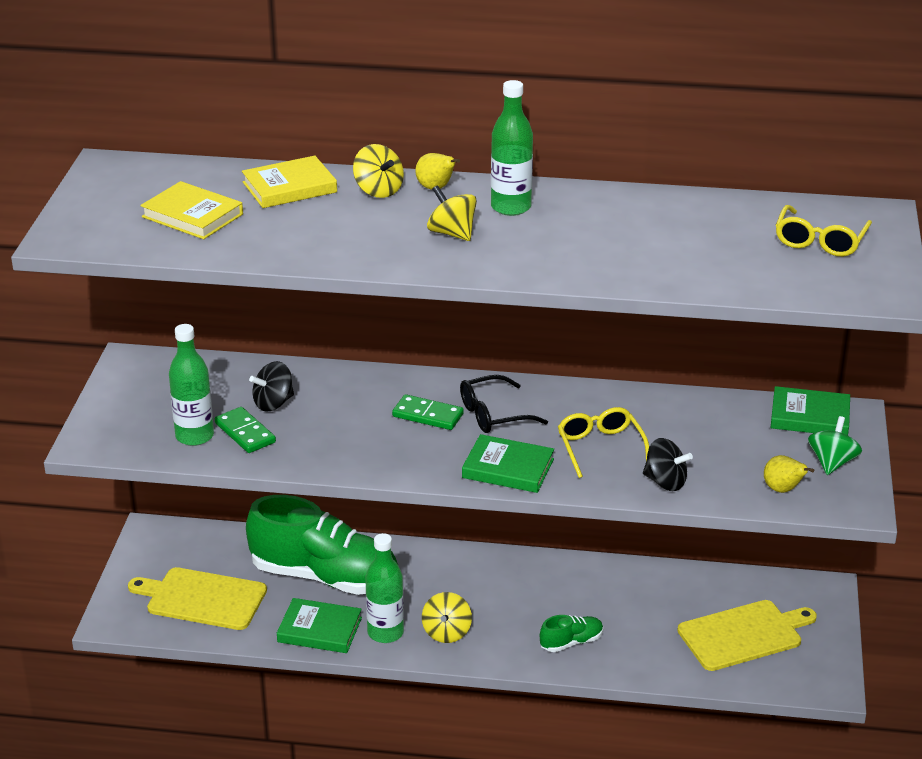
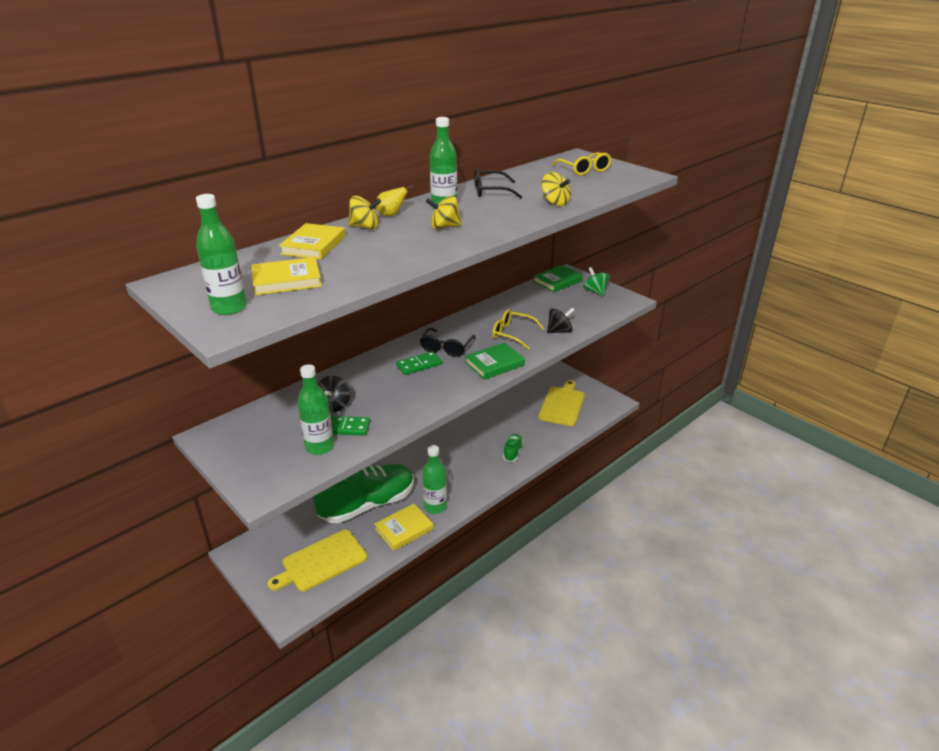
camera: 50 degrees left, 0 degrees up
green book [277,598,362,653] -> yellow book [375,504,434,551]
yellow spinning top [422,592,472,643] -> yellow spinning top moved to [542,172,571,206]
yellow pear [764,455,814,493] -> none
none -> green bottle [196,194,247,315]
none -> black glasses [474,167,522,198]

